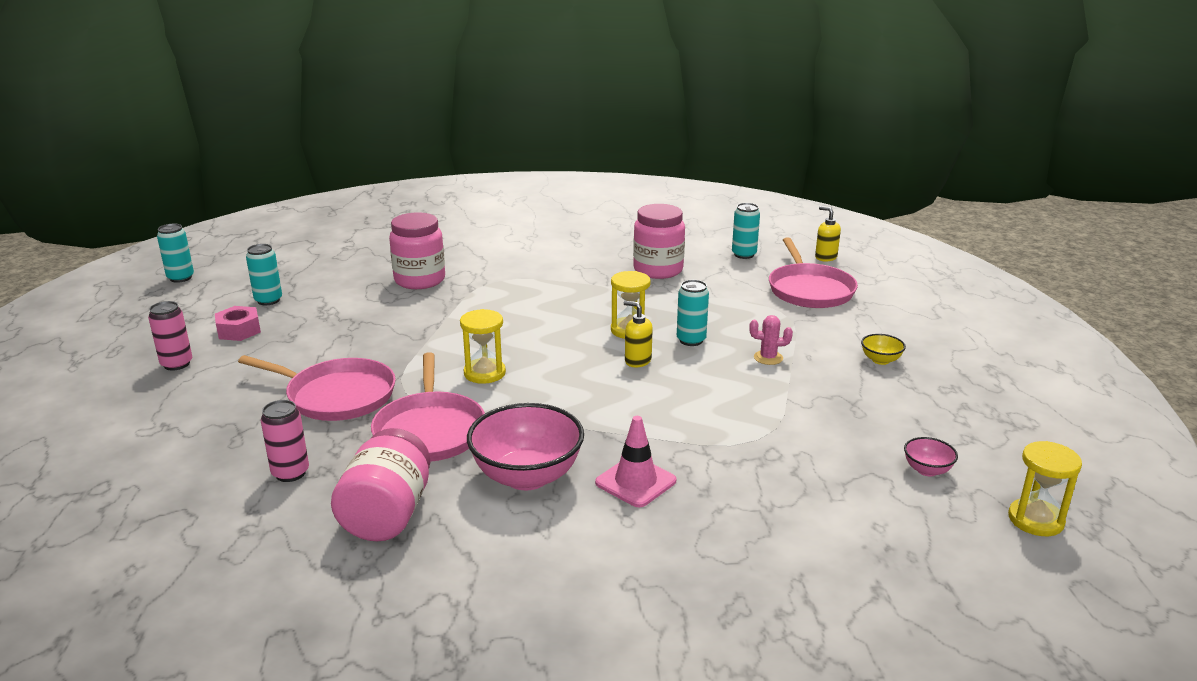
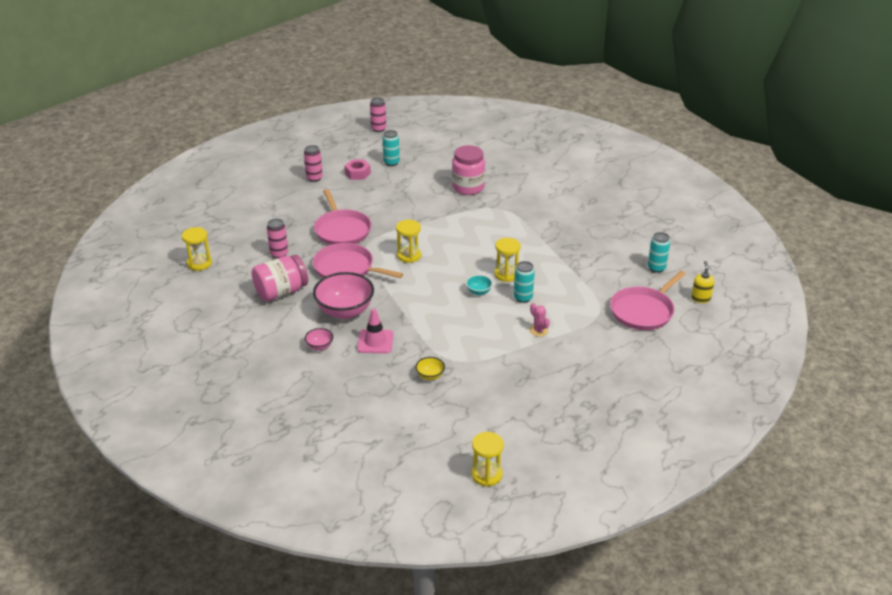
camera: 50 degrees right, 10 degrees up
turquoise can [157,224,194,283] -> pink can [370,98,386,132]
pink pan [371,352,485,462] -> pink pan turned 75 degrees clockwise [313,243,403,278]
yellow soap dispenser [624,301,653,367] -> turquoise bowl [466,275,493,295]
pink jar [633,204,685,279] -> none
yellow bowl [861,334,906,365] -> yellow bowl moved to [416,357,445,380]
pink bowl [904,437,958,476] -> pink bowl moved to [305,328,333,351]
none -> yellow hourglass [182,227,212,271]

